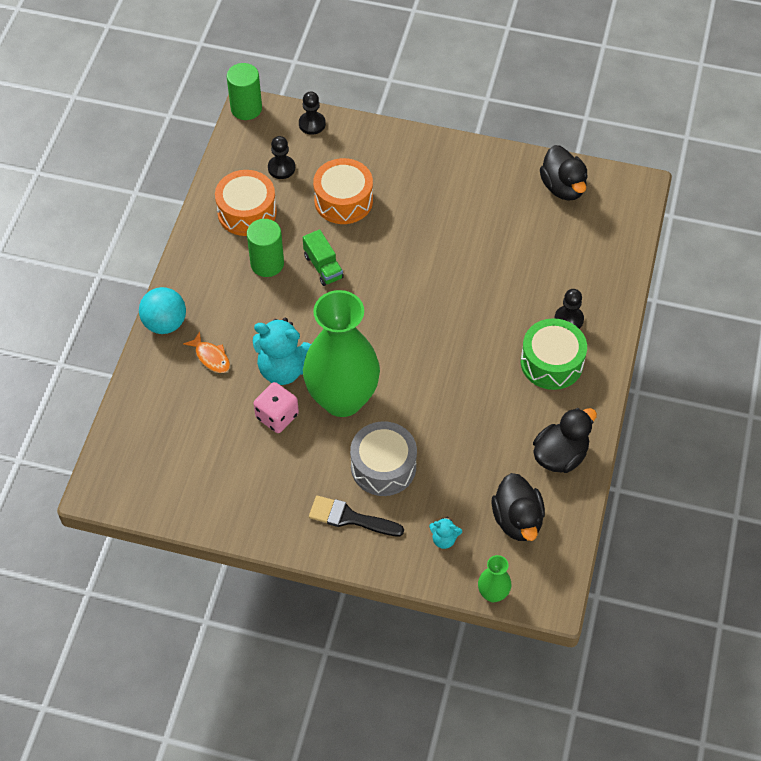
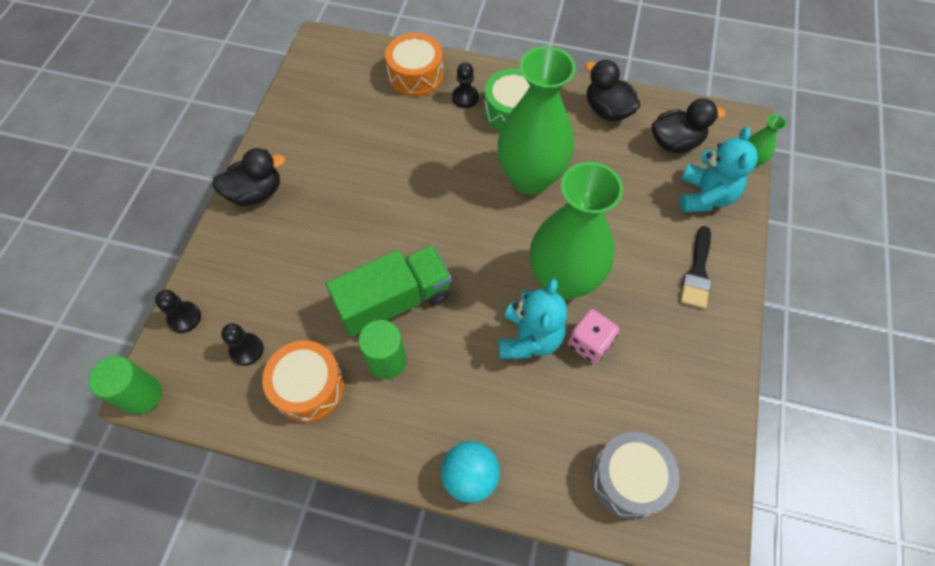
camera: 90 degrees left, 5 degrees up
orange fish [183,331,230,373] -> none
green truck [303,229,344,286] -> green truck [326,245,452,336], size x1.93
orange drum [313,158,373,224] -> orange drum moved to [385,33,443,97]
grey drum [350,421,417,496] -> grey drum moved to [591,432,679,519]
turquoise teddy bear [429,516,462,549] -> turquoise teddy bear [680,127,758,212], size x2.11
black duck [540,145,588,201] -> black duck moved to [212,148,285,206]
none -> green vase [498,46,576,195]

